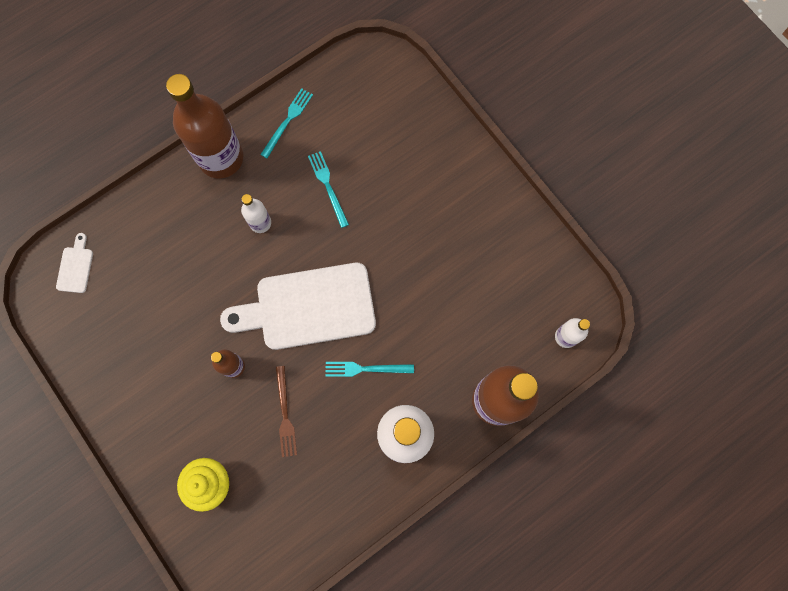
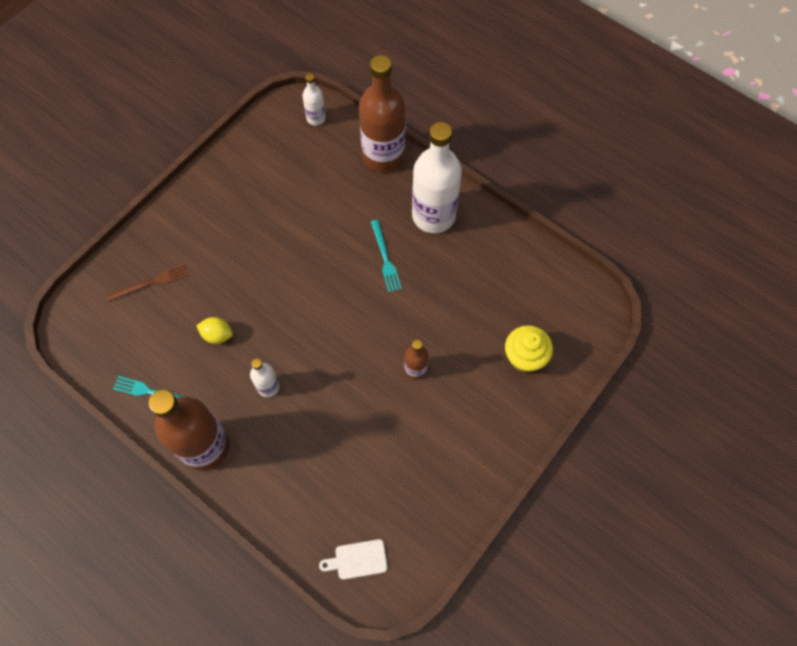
camera: 105 degrees left, 10 degrees down
white cutting board [220,263,376,350] -> none
brown fork [276,366,297,457] -> brown fork moved to [106,264,189,302]
turquoise fork [308,151,349,228] -> yellow lemon [196,317,233,344]

